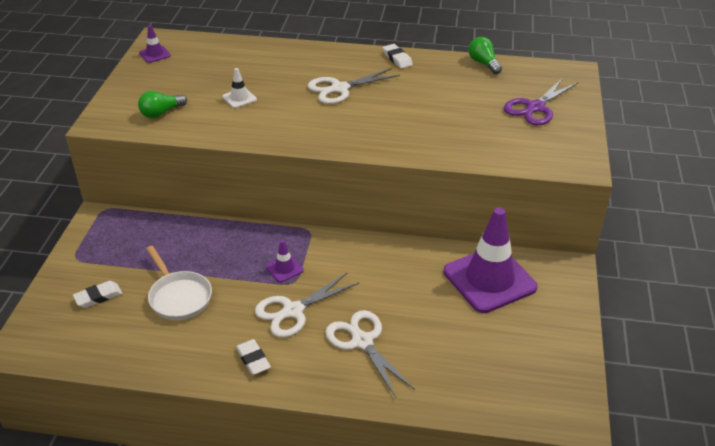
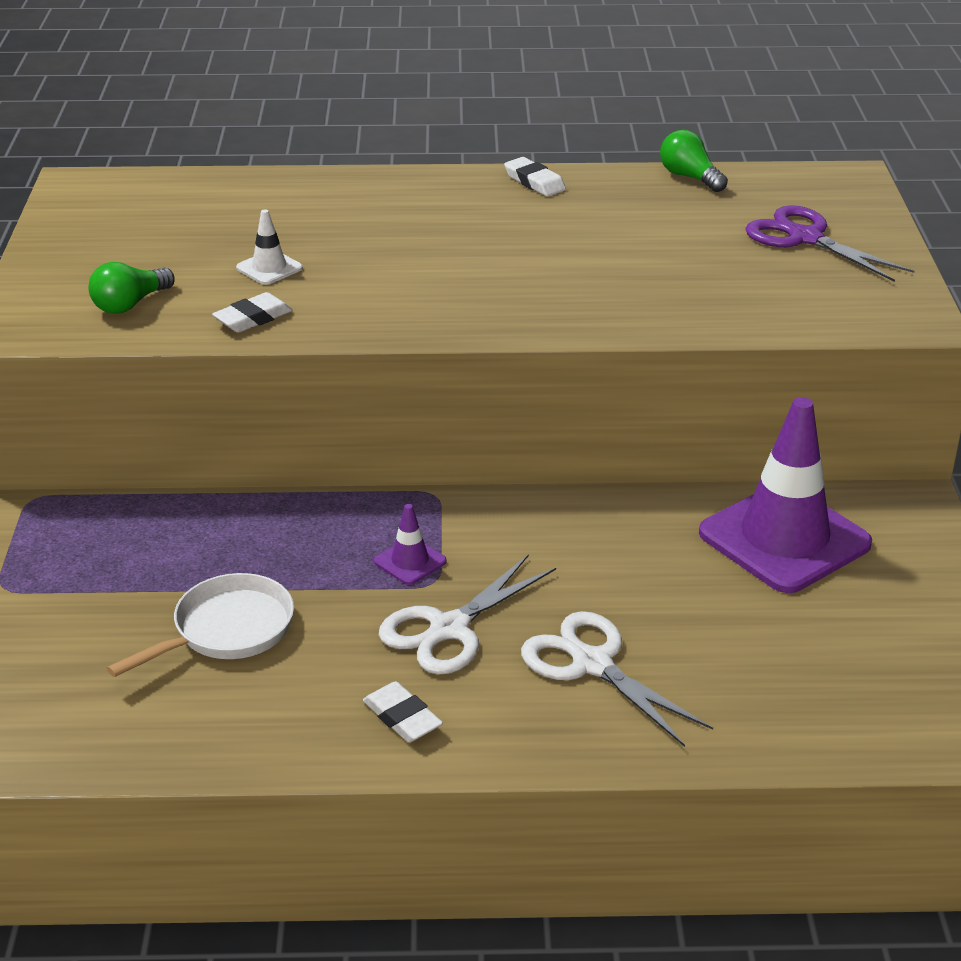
camera: 10 degrees left, 5 degrees down
white eraser [73,281,122,308] -> white eraser moved to [212,292,293,333]
purple traffic cone [139,25,171,63] -> none
white pan [146,246,212,320] -> white pan turned 90 degrees counterclockwise [107,573,294,677]
white scissors [308,68,400,104] -> none
purple scissors [504,78,578,125] -> purple scissors turned 105 degrees clockwise [745,205,914,282]

